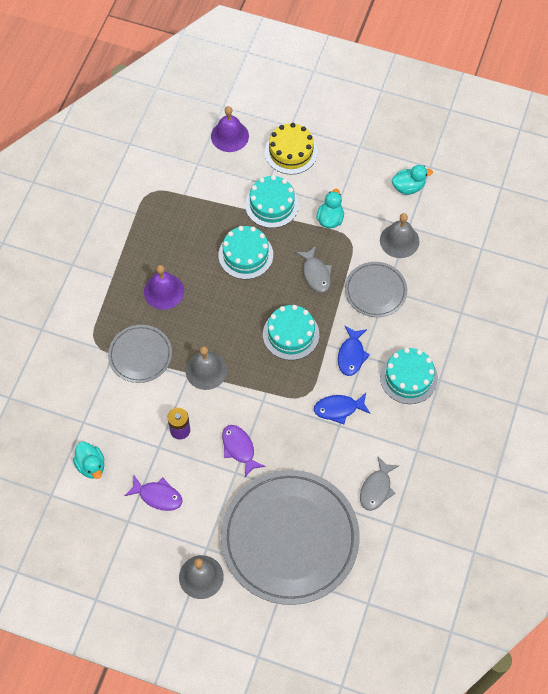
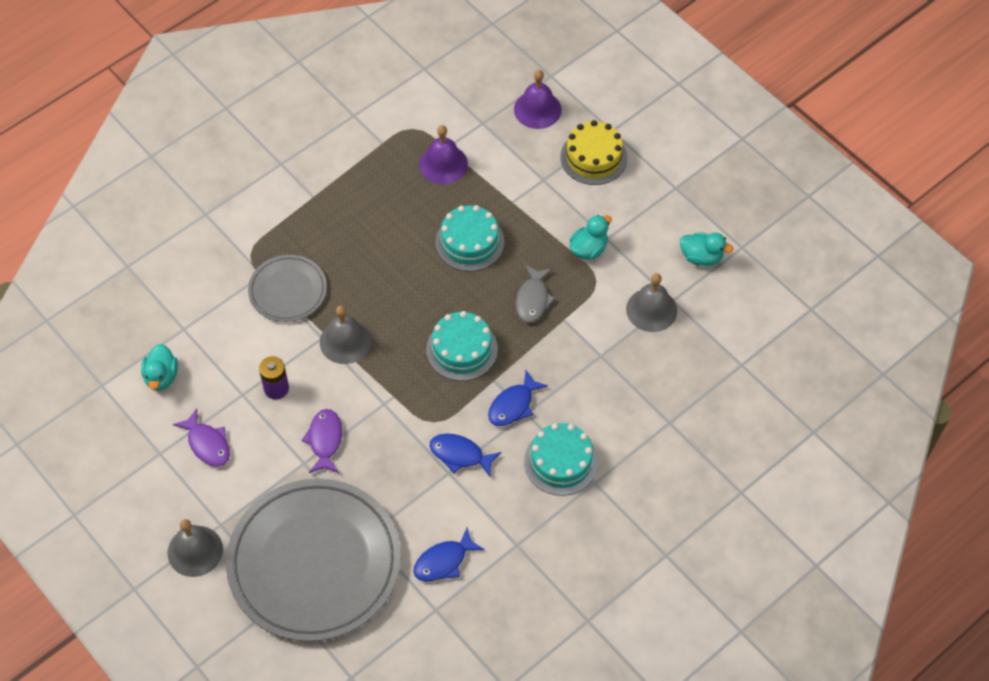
camera: 30 degrees right, 5 degrees down
purple bell [144,265,184,310] -> purple bell moved to [419,125,468,184]
turquoise cake [245,175,299,228] -> none
grey plate [345,262,407,317] -> none
grey fish [360,457,399,511] -> blue fish [413,528,485,582]

